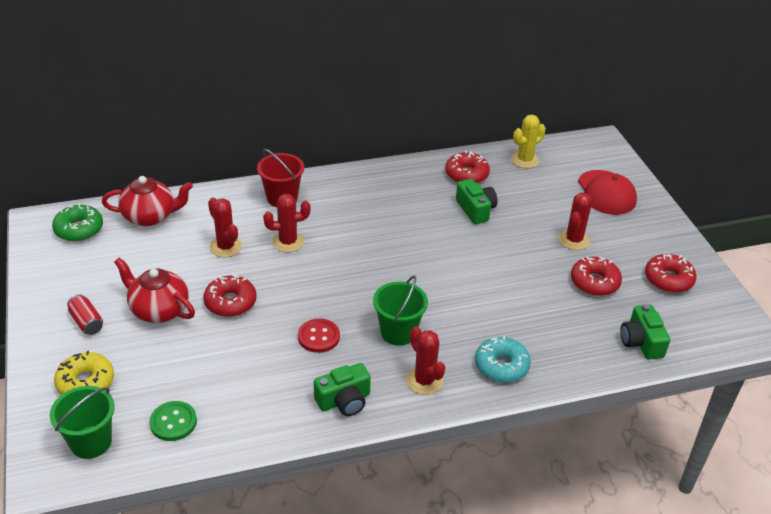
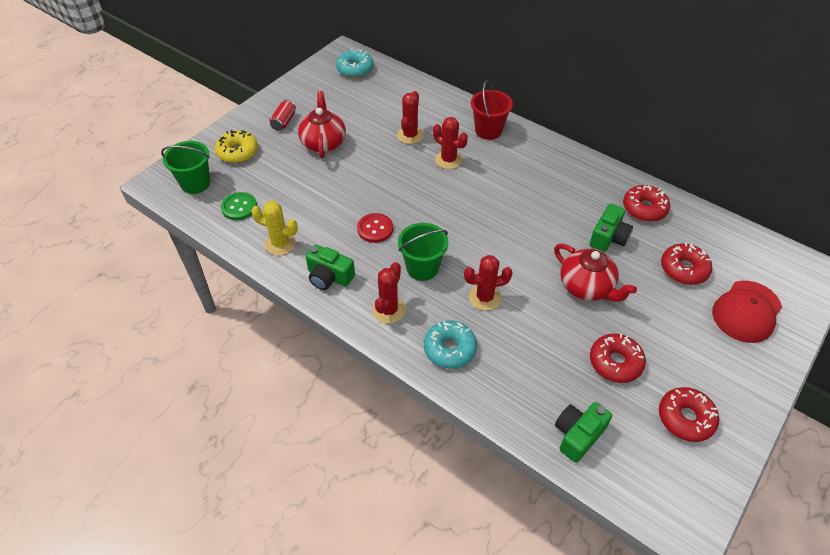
camera: 55 degrees right, 10 degrees up
green donut [52,203,103,241] -> turquoise donut [336,49,374,78]
red teapot [102,176,193,226] -> red teapot moved to [554,244,637,302]
red donut [203,275,256,317] -> red donut moved to [661,243,712,285]
yellow cactus [511,115,546,168] -> yellow cactus moved to [251,201,298,255]
red cactus [559,193,592,250] -> red cactus moved to [464,255,513,311]

